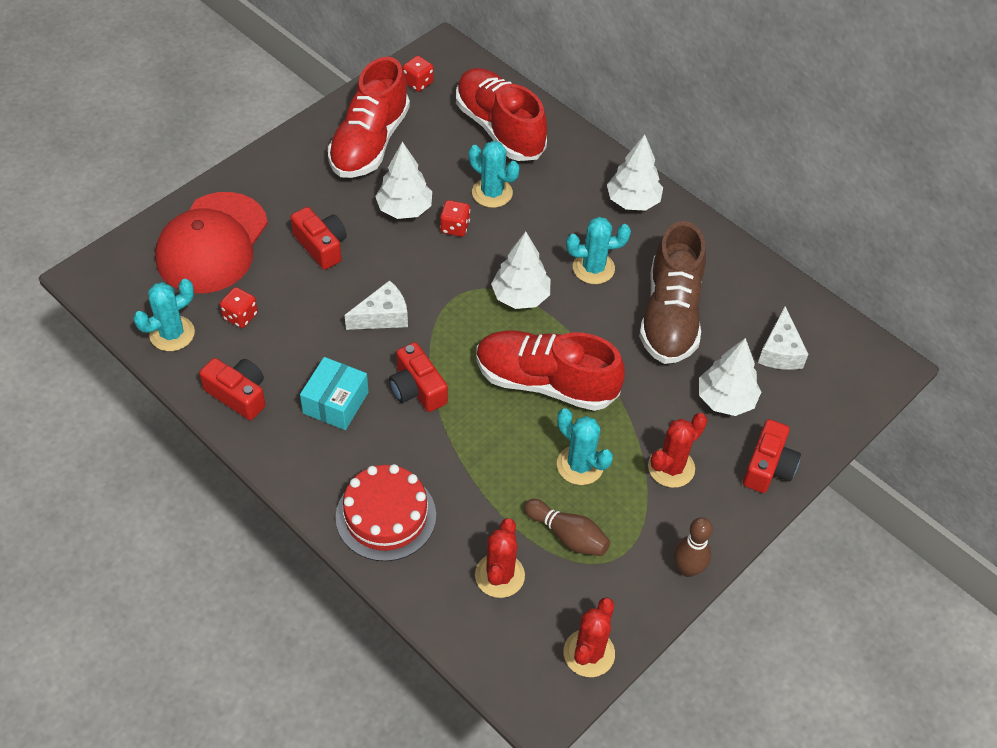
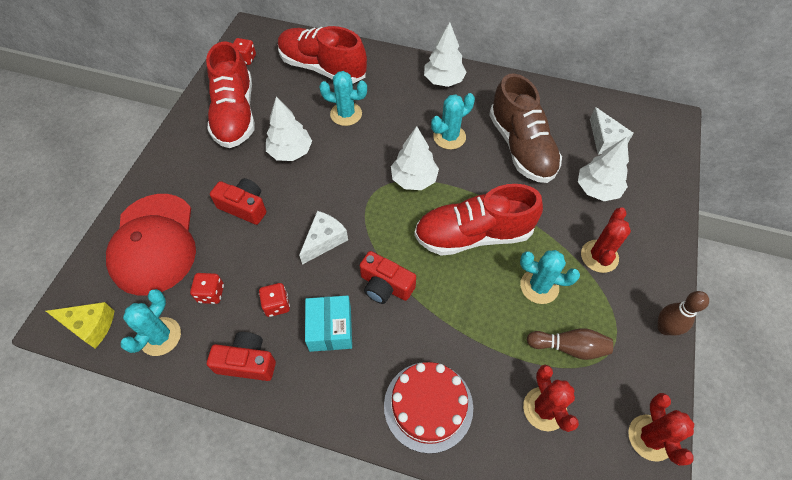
camera: 25 degrees left, 5 degrees up
red dice [440,200,470,237] -> red dice moved to [259,283,290,317]
red camera [743,419,801,493] -> none
none -> yellow cheese [46,302,114,349]

